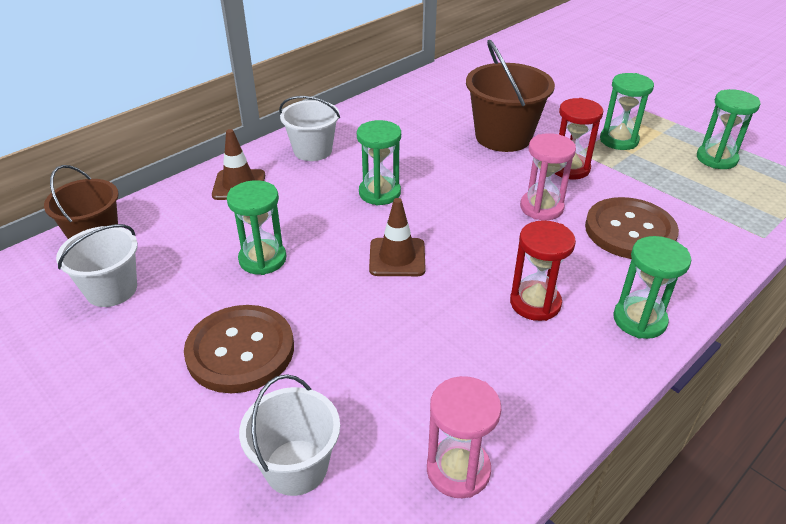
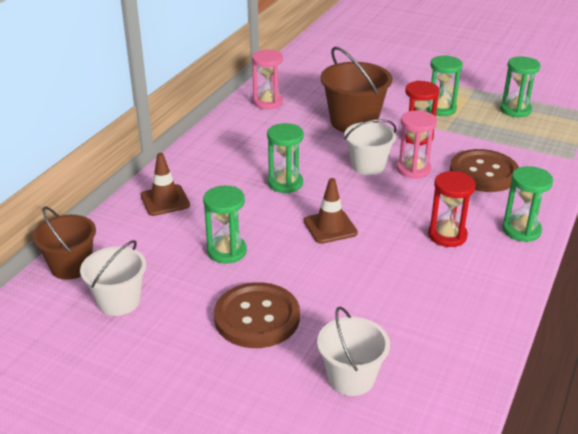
camera: 20 degrees left, 5 degrees down
white bucket [279,96,340,161] -> white bucket moved to [344,119,396,175]
pink hourglass [427,376,501,498] -> pink hourglass moved to [252,50,283,109]

